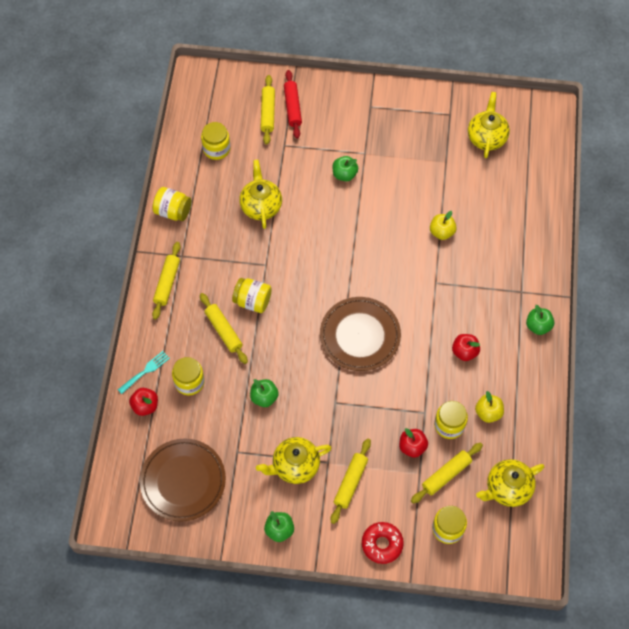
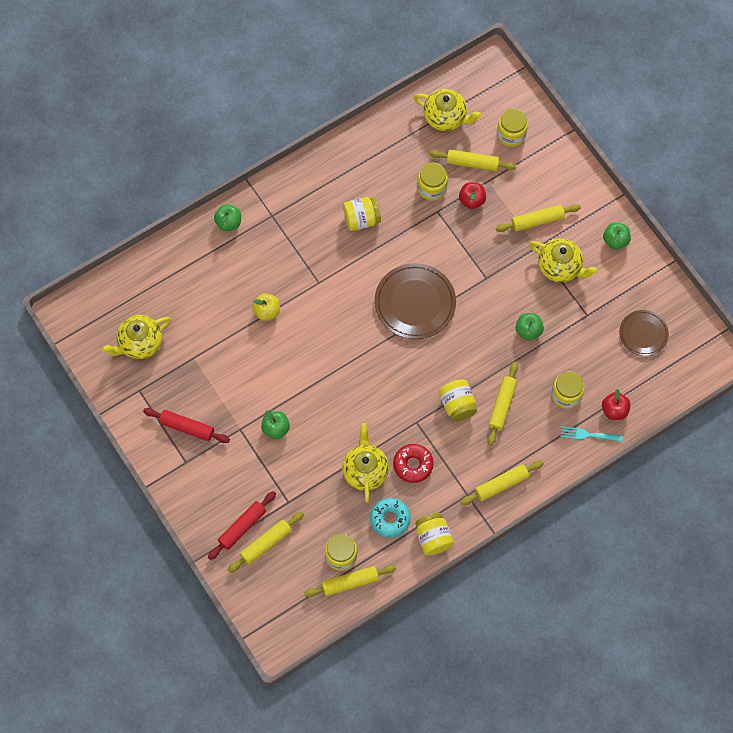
camera: 130 degrees left, 5 degrees up
brown plate [140,438,226,522] -> brown plate [619,310,669,356], size x0.60
yellow teapot [239,160,282,229] -> yellow teapot turned 135 degrees clockwise [342,423,389,503]
red donut [362,522,404,564] -> red donut moved to [393,444,434,483]
red apple [452,334,480,361] -> yellow jar [343,197,381,231]
yellow apple [475,391,504,423] -> none
green apple [526,305,554,335] -> green apple moved to [214,204,241,231]
none -> red rolling pin [143,408,230,443]
none -> yellow rolling pin [304,565,396,597]
none -> turquoise donut [370,498,411,538]

